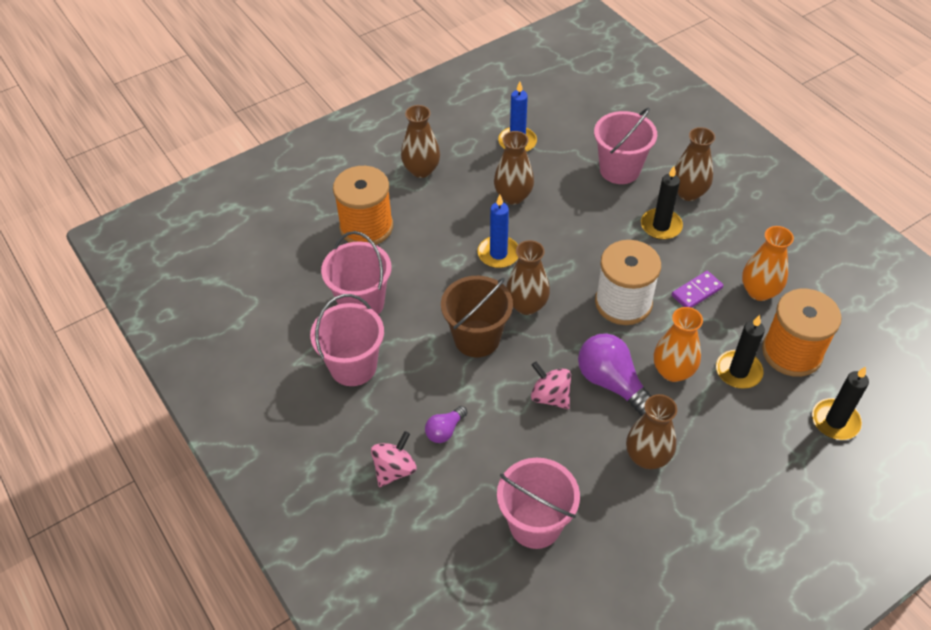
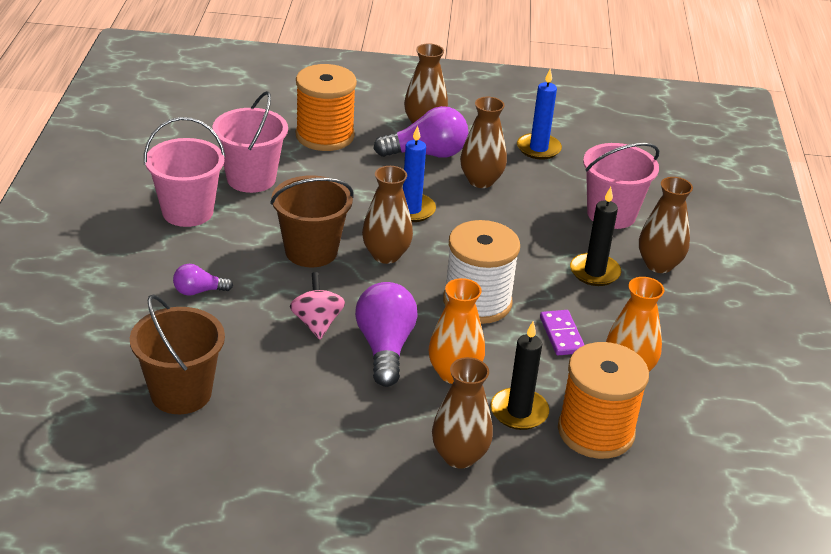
camera: 35 degrees right, 15 degrees down
pink spinning top [371,431,416,487] -> none
pink bucket [497,458,580,549] -> brown bucket [130,294,225,414]
brown vase [626,394,677,469] -> brown vase moved to [432,357,493,469]
purple domino [672,271,723,308] -> purple domino turned 75 degrees clockwise [540,310,584,355]
black candle [812,366,869,440] -> none
none -> purple light bulb [373,106,468,158]

